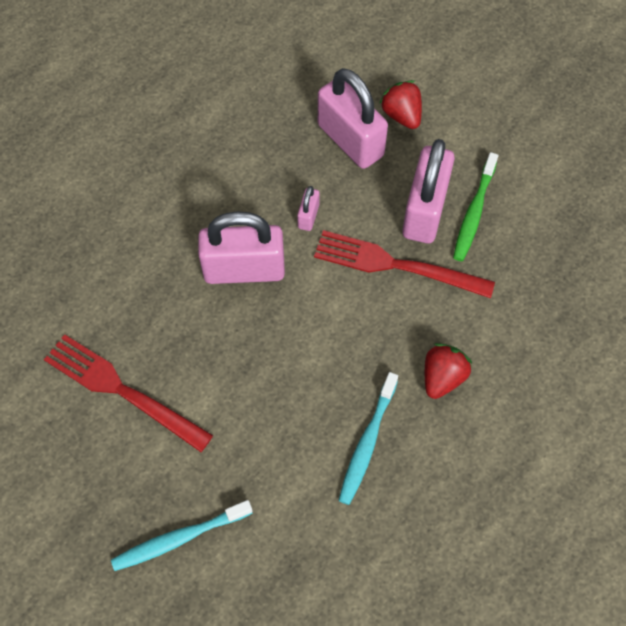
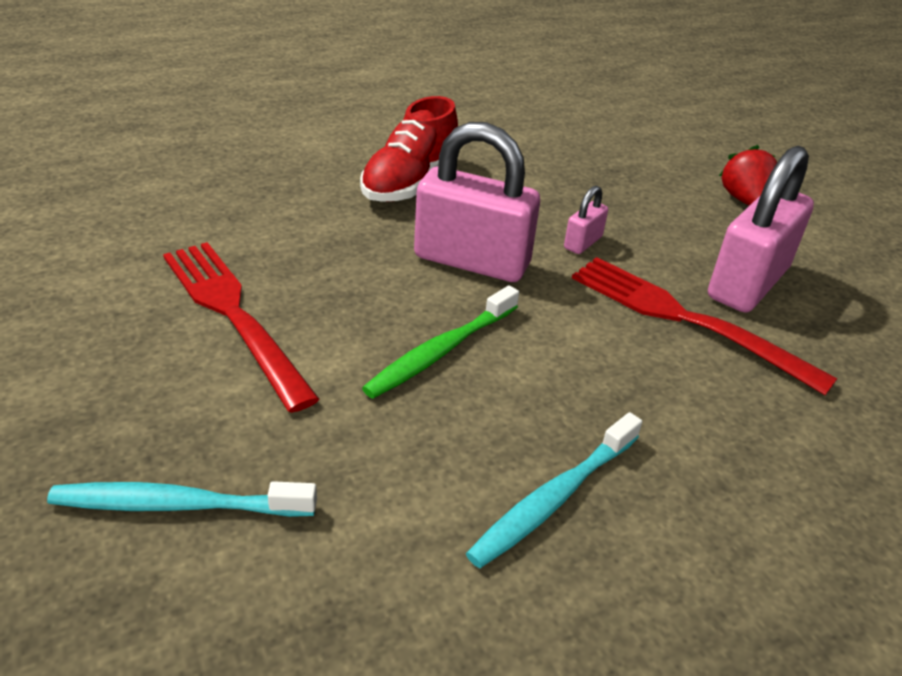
camera: 20 degrees right, 25 degrees down
pink padlock [318,68,388,169] -> none
red strawberry [425,343,473,399] -> none
green toothbrush [453,152,498,261] -> green toothbrush moved to [362,285,519,399]
none -> red shoe [360,96,458,202]

